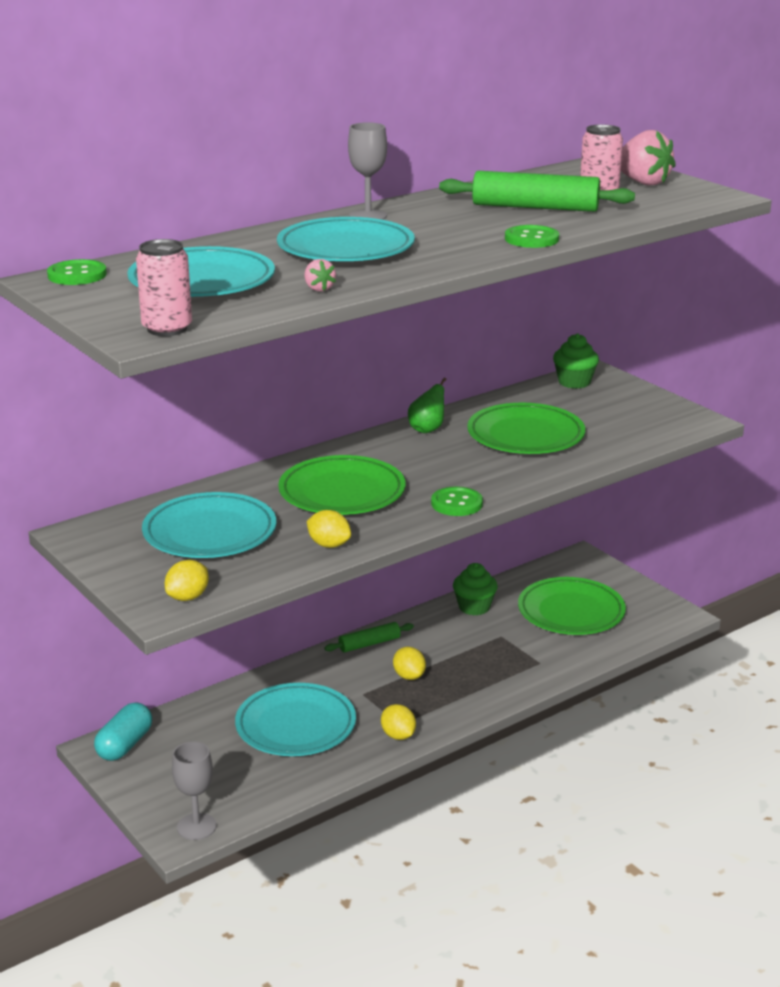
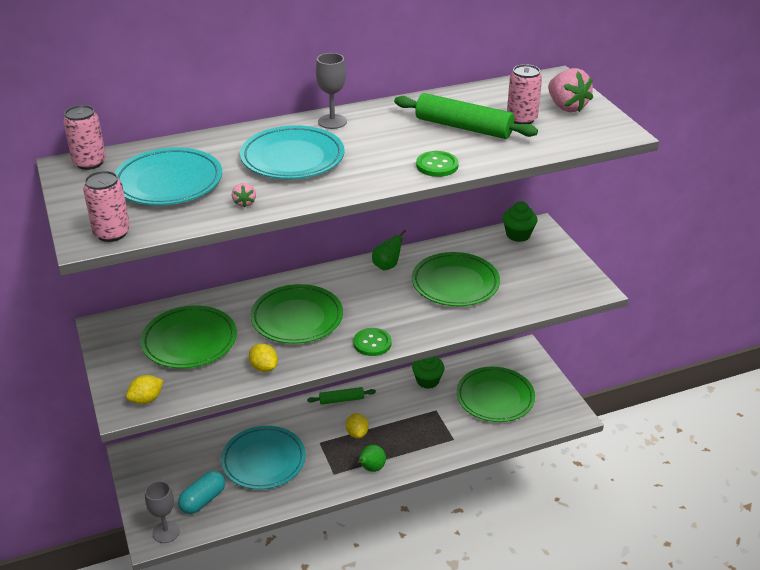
camera: 15 degrees right, 10 degrees up
green button [47,259,107,285] -> pink can [63,105,106,170]
turquoise capsule [94,702,152,761] -> turquoise capsule moved to [178,471,225,514]
turquoise plate [142,492,276,558] -> green plate [140,306,237,368]
yellow lemon [381,704,416,740] -> none
none -> green pear [357,445,386,472]

